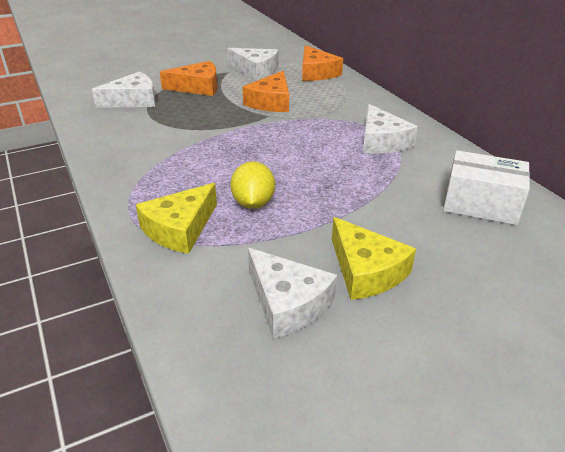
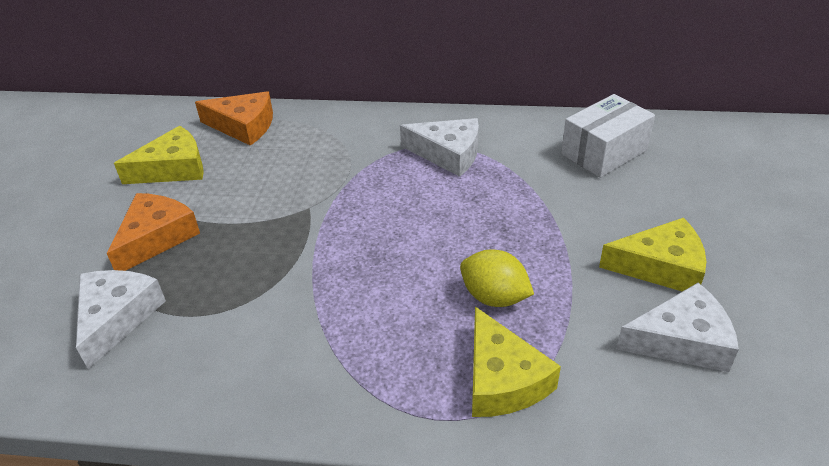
camera: 55 degrees left, 5 degrees up
white cheese [228,48,278,80] -> yellow cheese [114,126,204,184]
orange cheese [243,71,289,112] -> none

